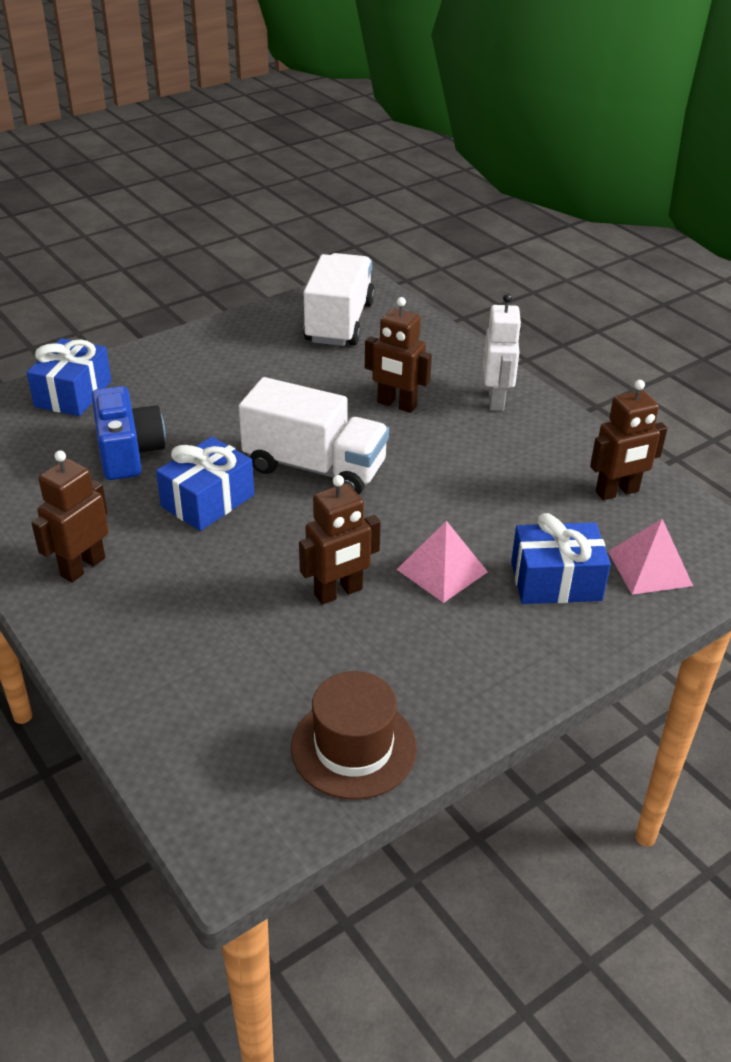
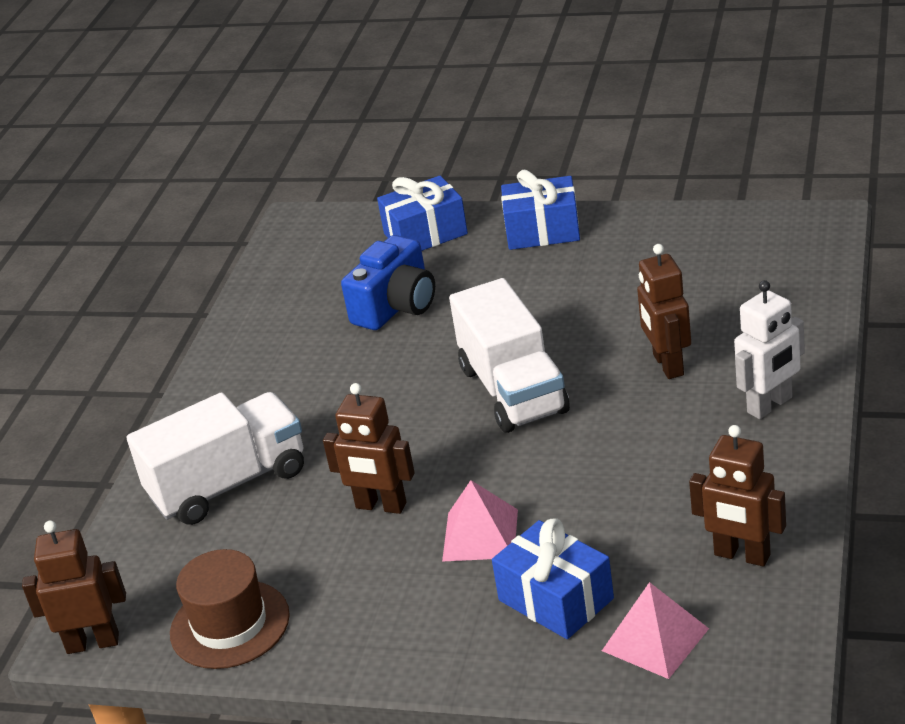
camera: 55 degrees right, 5 degrees down
brown robot [31,450,109,583] -> brown robot moved to [22,521,126,654]
blue gift [156,437,254,531] -> blue gift moved to [501,170,580,250]
white truck [303,253,375,346] -> white truck moved to [127,392,304,525]

